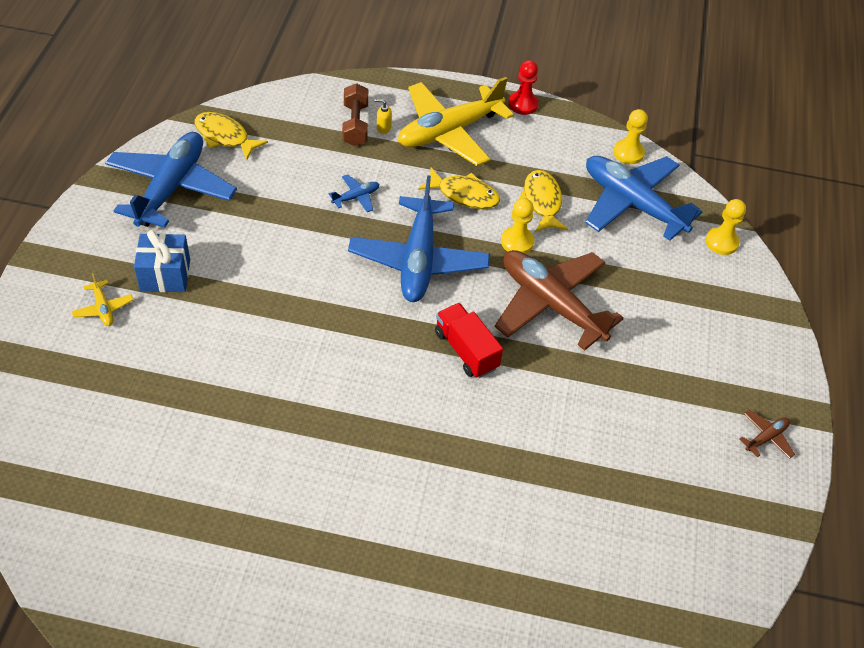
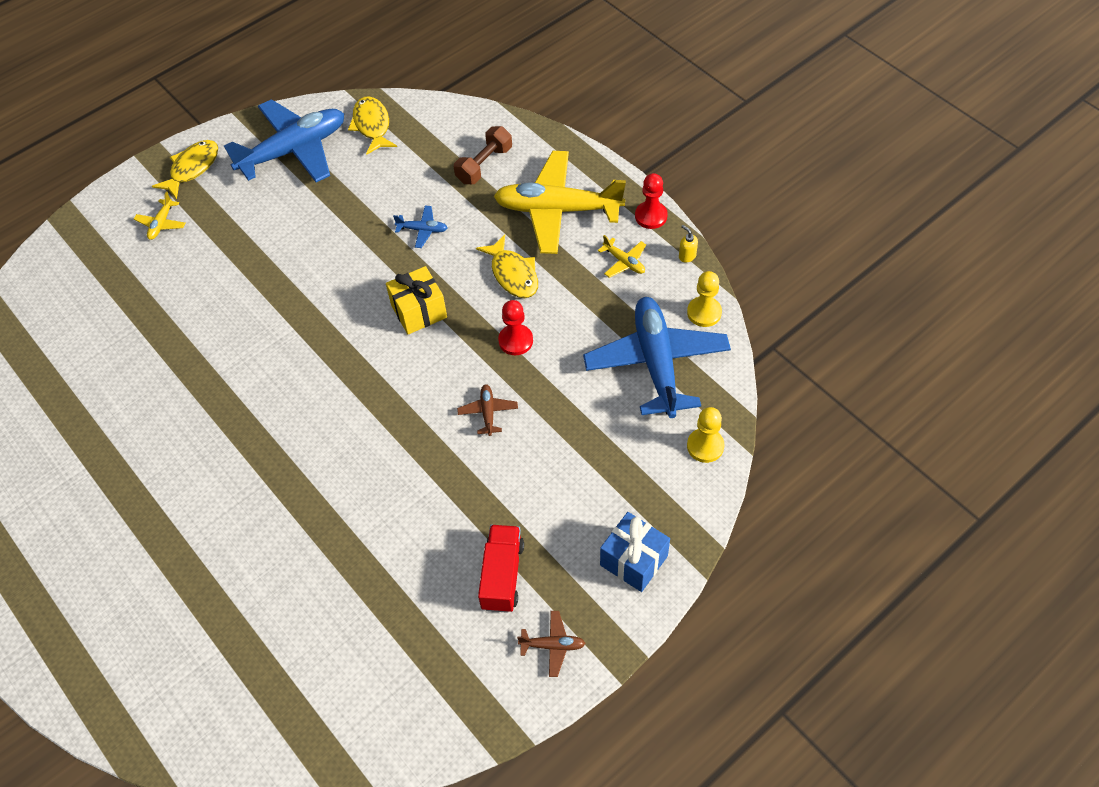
camera: 45 degrees right, 5 degrees up
blue gift [134,230,190,292] -> blue gift moved to [600,512,670,592]
blue plane [348,175,490,302] -> yellow gift [386,266,447,335]
yellow soap dispenser [374,99,392,134] -> yellow soap dispenser moved to [679,225,698,263]
red truck [435,303,503,378] -> red truck moved to [478,525,524,613]
brown plane [495,250,624,351] -> brown plane [457,384,518,436], size x0.41
yellow pawn [501,198,534,254] -> red pawn [498,300,533,355]
yellow fish [519,170,568,232] -> yellow fish moved to [152,140,218,199]
none -> yellow plane [598,235,646,278]

